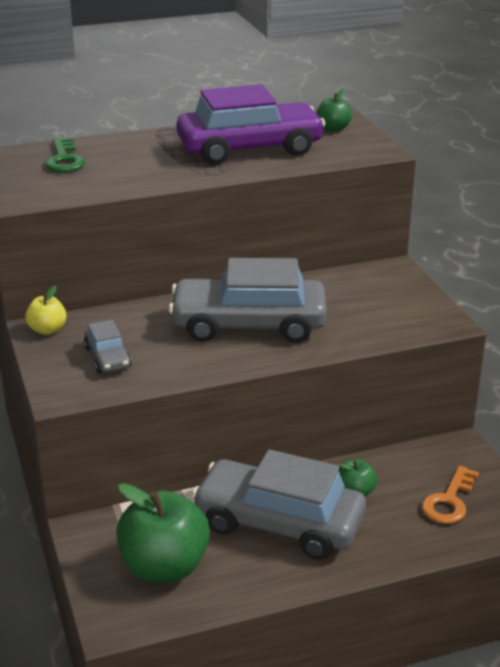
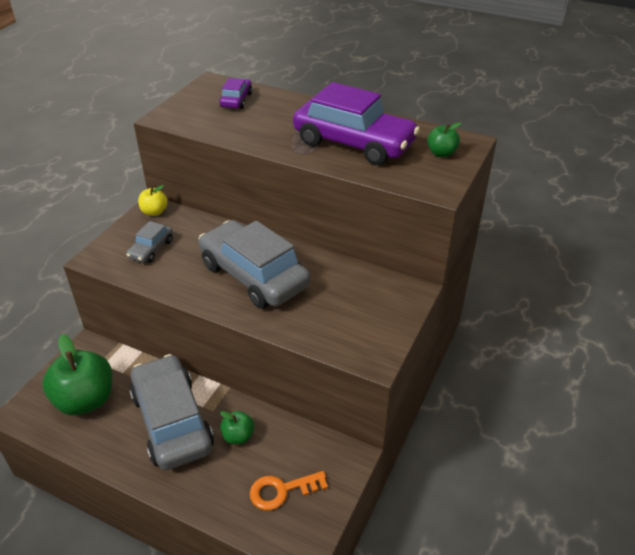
camera: 45 degrees right, 10 degrees up
green key [45,137,85,172] -> purple car [219,78,252,109]

